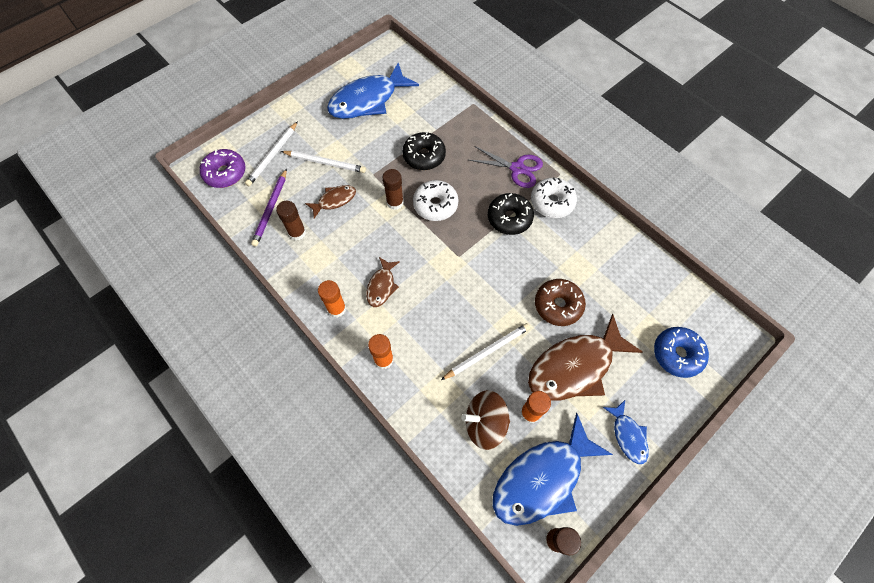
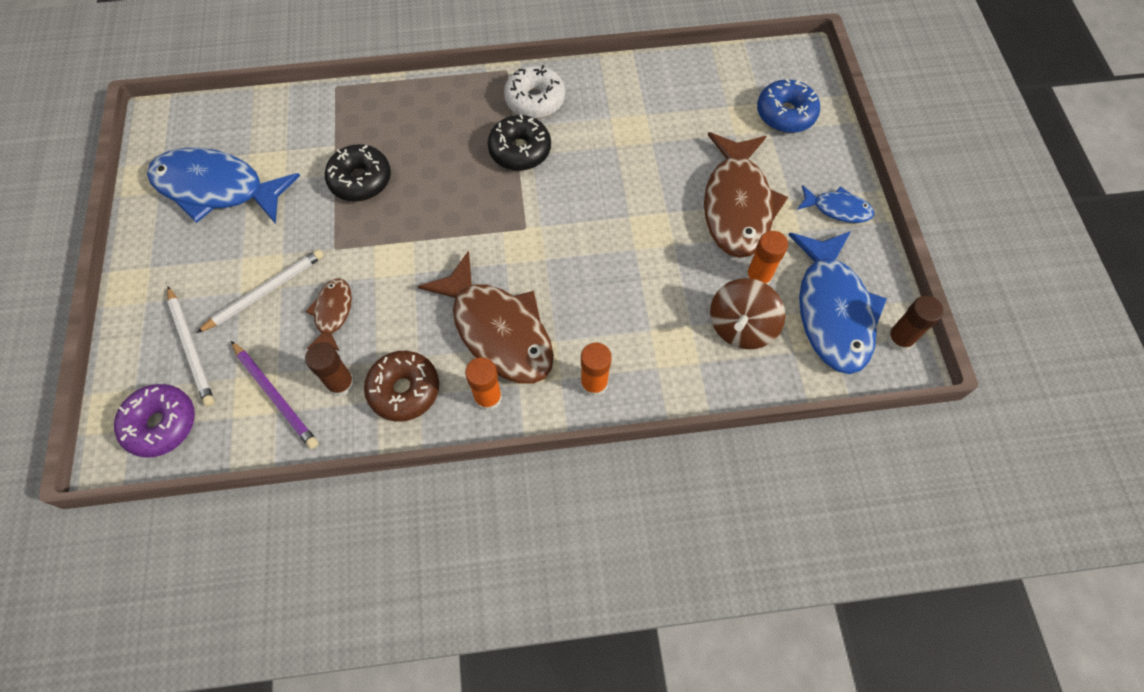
camera: 55 degrees left, 0 degrees up
blue fish [327,63,419,119] -> blue fish turned 105 degrees clockwise [147,148,300,224]
brown fish [366,257,400,307] -> brown fish [417,250,554,384], size x2.02
brown glue stick [383,169,404,210] -> none
white donut [413,180,459,221] -> none
white pencil [441,323,530,380] -> none
purple scissors [469,146,543,188] -> none
brown donut [535,279,586,326] -> brown donut moved to [364,351,439,422]

